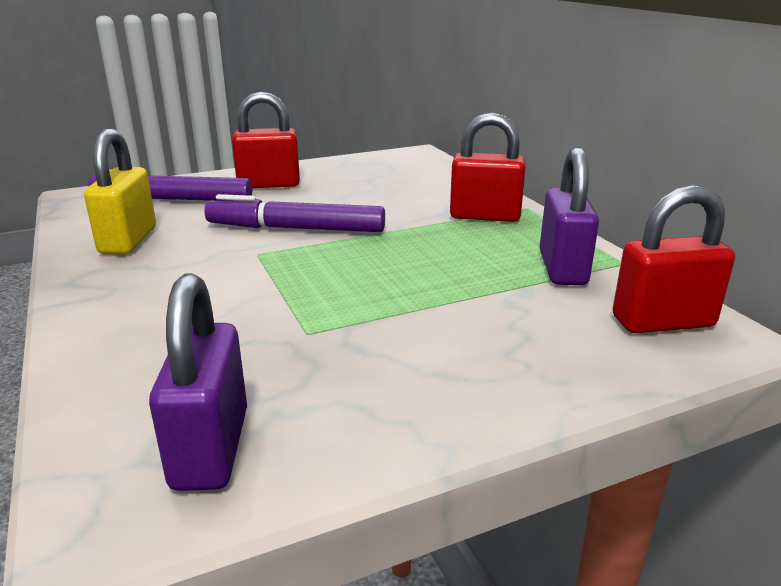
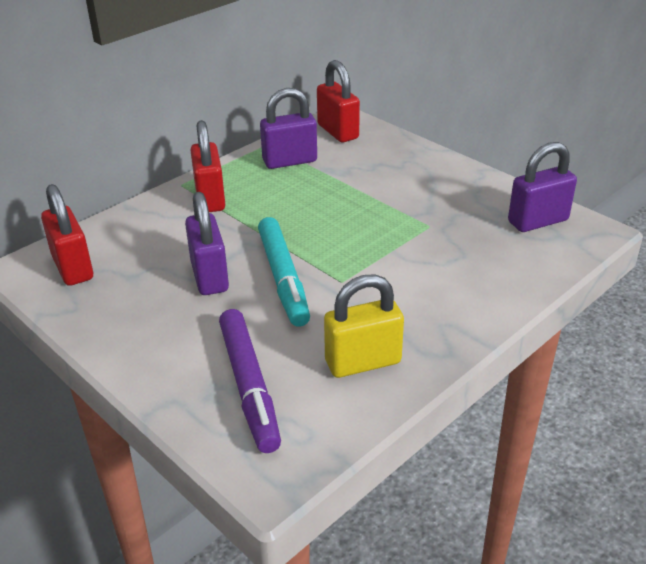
camera: 110 degrees left, 10 degrees up
purple marker [205,194,385,232] -> turquoise marker [258,217,310,327]
red padlock [232,92,300,188] -> red padlock moved to [41,184,93,286]
none -> purple padlock [185,192,229,295]

